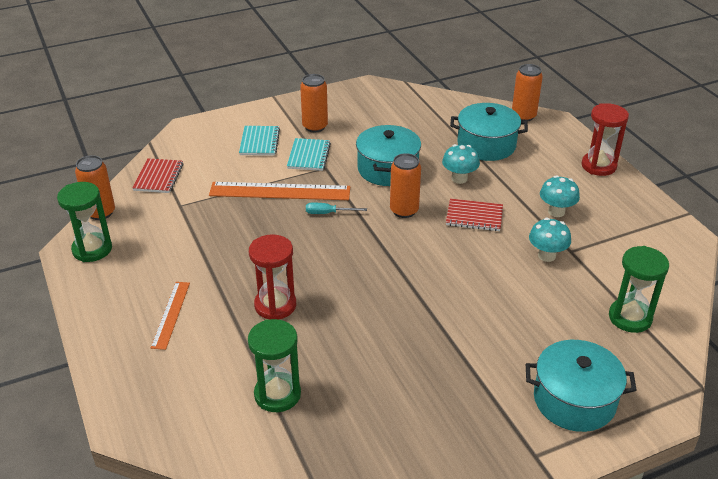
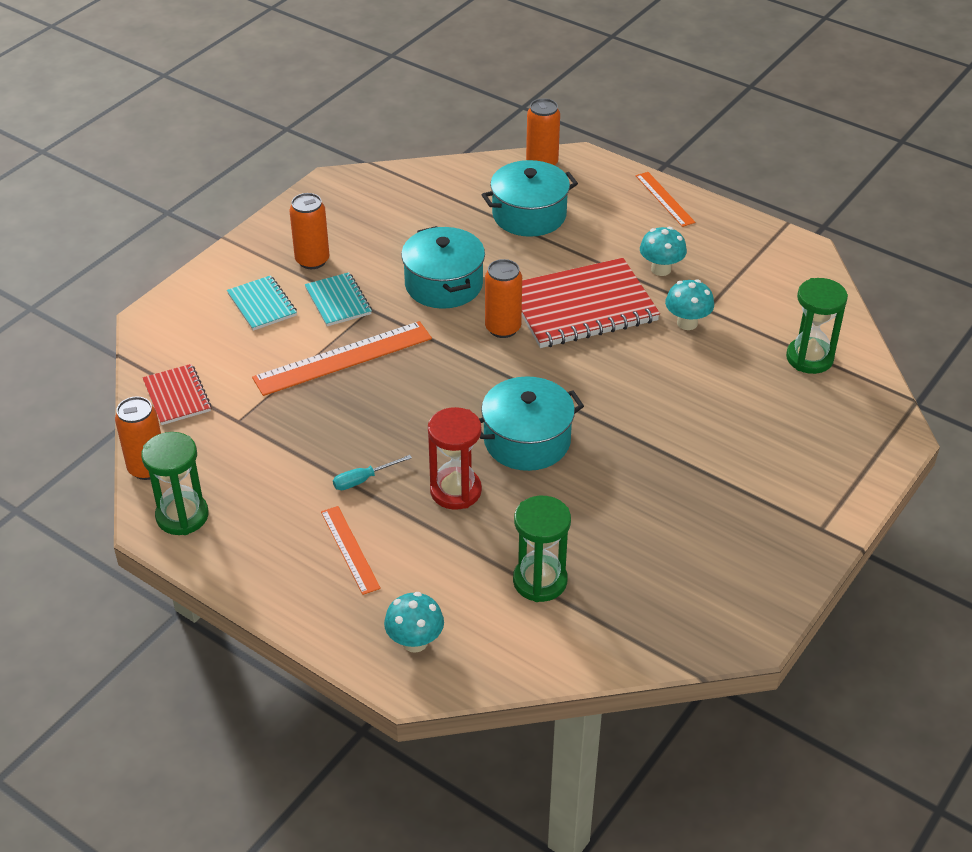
camera: 30 degrees left, 5 degrees up
turquoise screwdriver [306,203,367,214] -> turquoise screwdriver moved to [333,455,412,490]
turquoise mushroom [442,144,480,184] -> turquoise mushroom moved to [384,592,444,653]
red notebook [446,198,503,231] -> red notebook [522,258,660,348], size x1.94
turquoise pot [526,340,637,432] -> turquoise pot moved to [479,376,584,471]
red hourglass [581,103,629,176] -> orange ruler [636,172,695,227]

